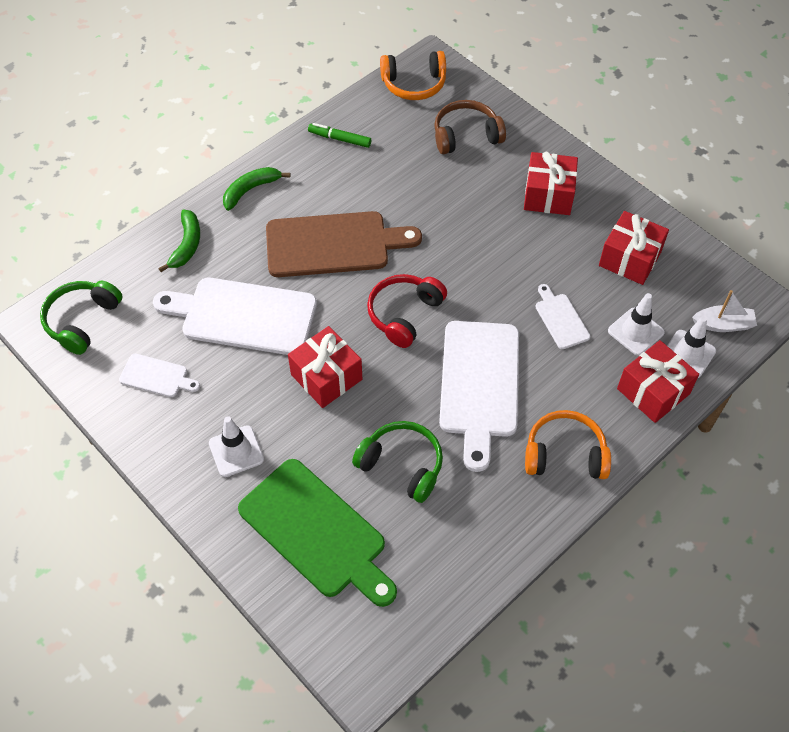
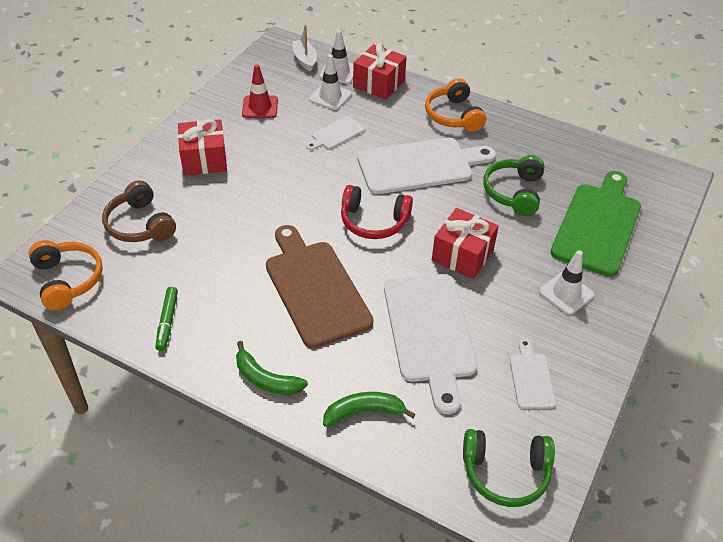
camera: 110 degrees left, 10 degrees down
red gift [599,211,669,285] -> red traffic cone [242,64,278,118]

